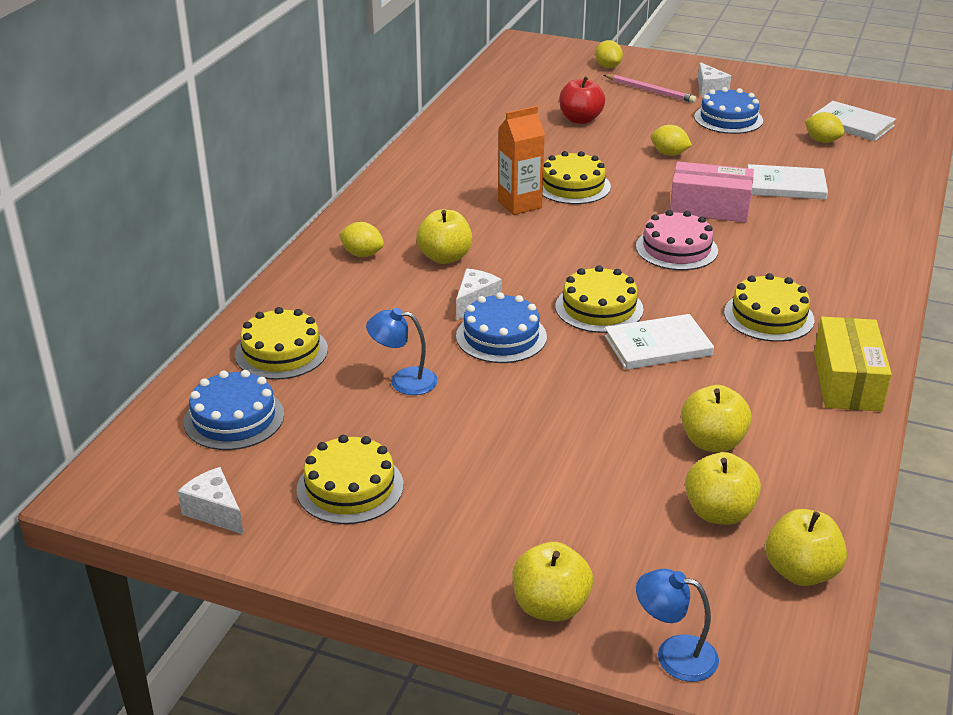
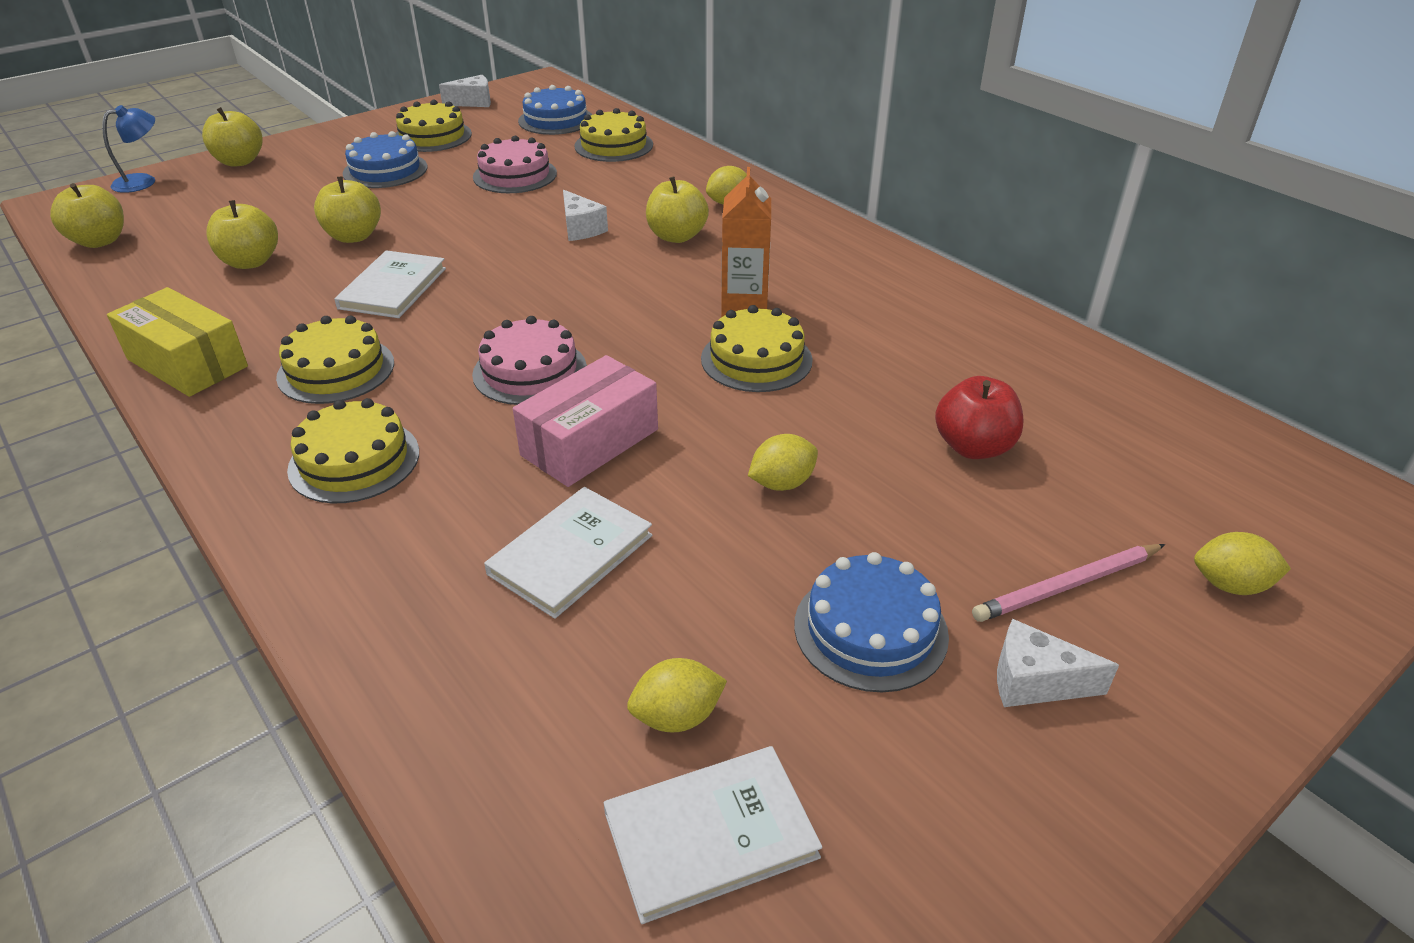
camera: 120 degrees right, 5 degrees up
blue lamp [366,308,438,395] -> pink cake [473,136,557,193]
blue cake [456,292,547,363] -> blue cake moved to [343,131,428,188]
yellow cake [555,265,644,333] -> yellow cake moved to [287,398,419,503]
yellow apple [685,452,761,525] -> yellow apple moved to [314,176,381,243]

